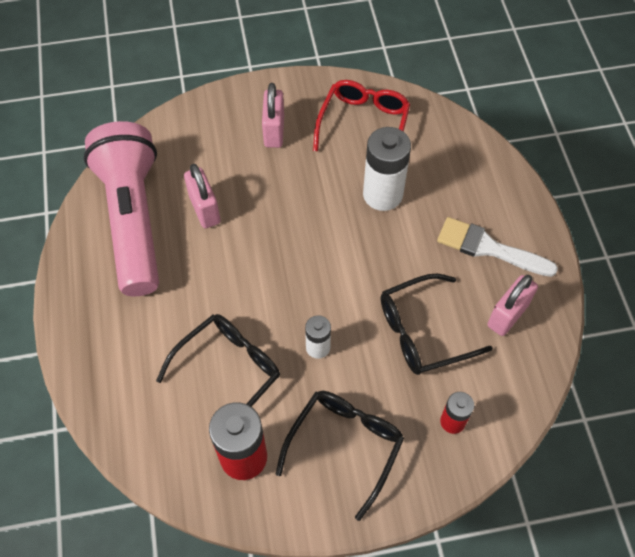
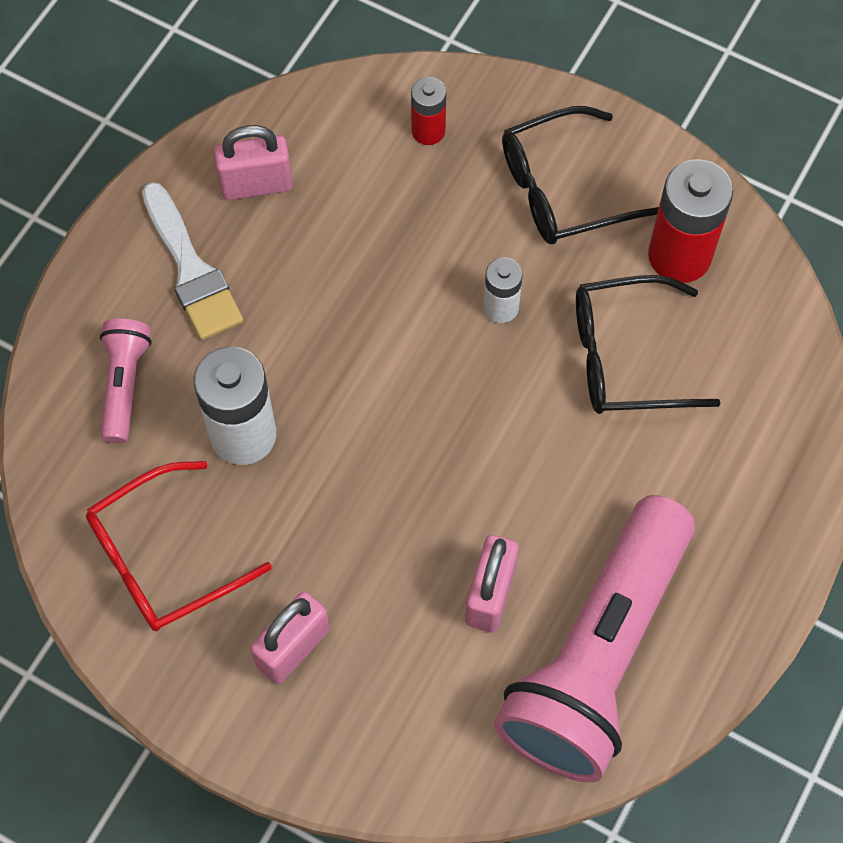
camera: 140 degrees left, 5 degrees up
black glasses [381,274,493,375] -> none
none -> pink flashlight [100,319,152,443]

